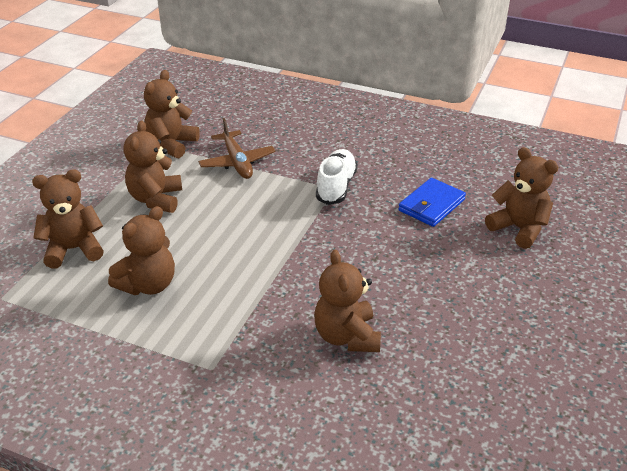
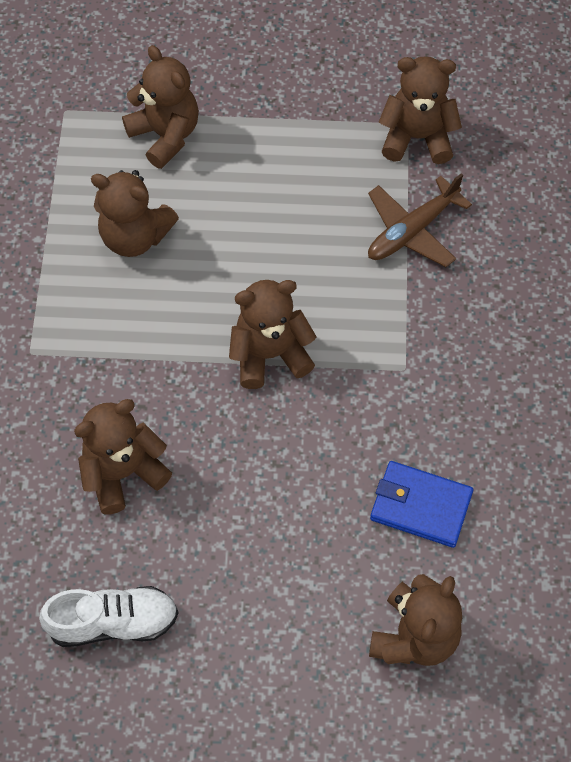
camera: 70 degrees right, 25 degrees up
brown teddy bear [124,120,182,213] -> brown teddy bear moved to [229,280,317,389]
white shoe [316,149,358,205] -> white shoe moved to [39,586,179,647]

